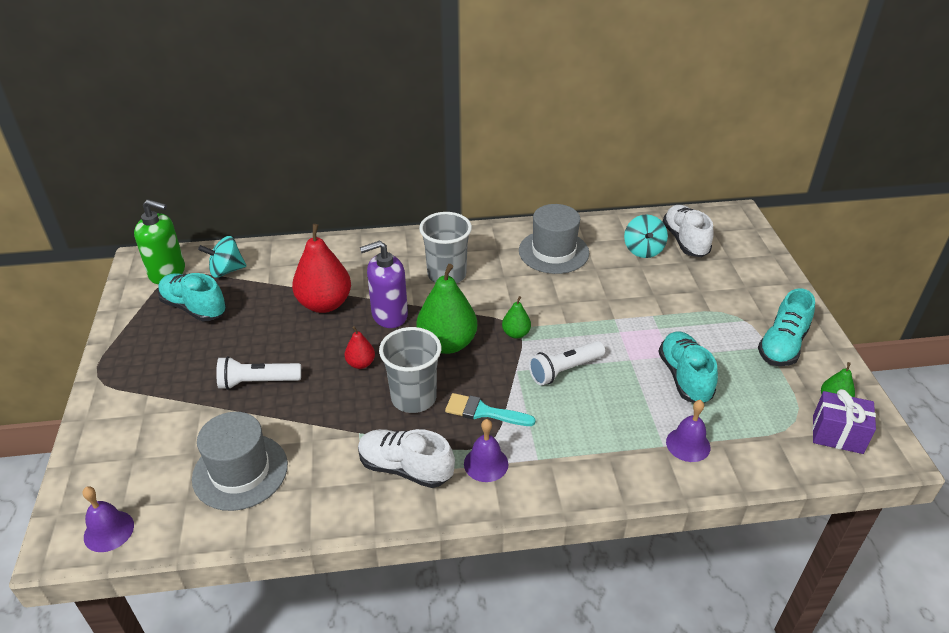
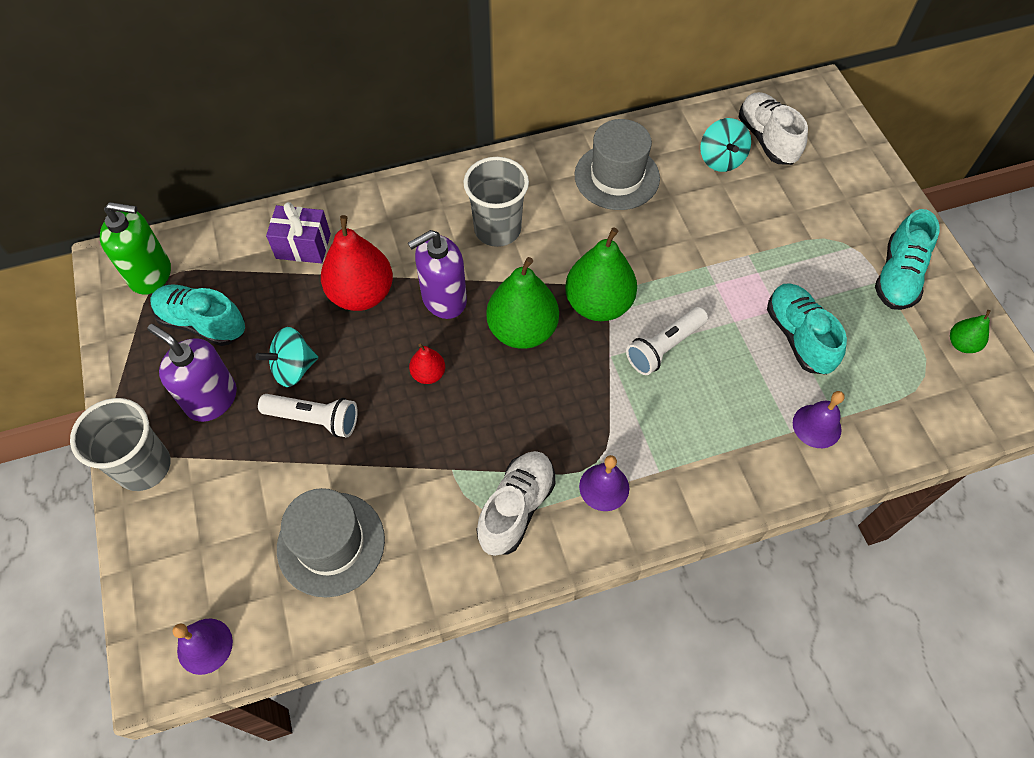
camera: 10 degrees left, 20 degrees up
turquoise spinning top [198,236,246,278] -> turquoise spinning top moved to [255,327,318,387]
white flashlight [216,356,301,390] -> white flashlight turned 150 degrees counterclockwise [258,394,358,437]
white shoe [358,429,455,488] -> white shoe turned 105 degrees clockwise [476,451,555,556]
grey cup [379,327,441,413] -> grey cup moved to [70,398,170,491]
turquoise brush [445,393,536,426] -> none
green pear [502,296,531,339] -> green pear [565,228,637,321], size x2.05
purple gift [812,389,876,454] -> purple gift moved to [266,202,331,264]
none -> purple soap dispenser [148,324,237,422]

